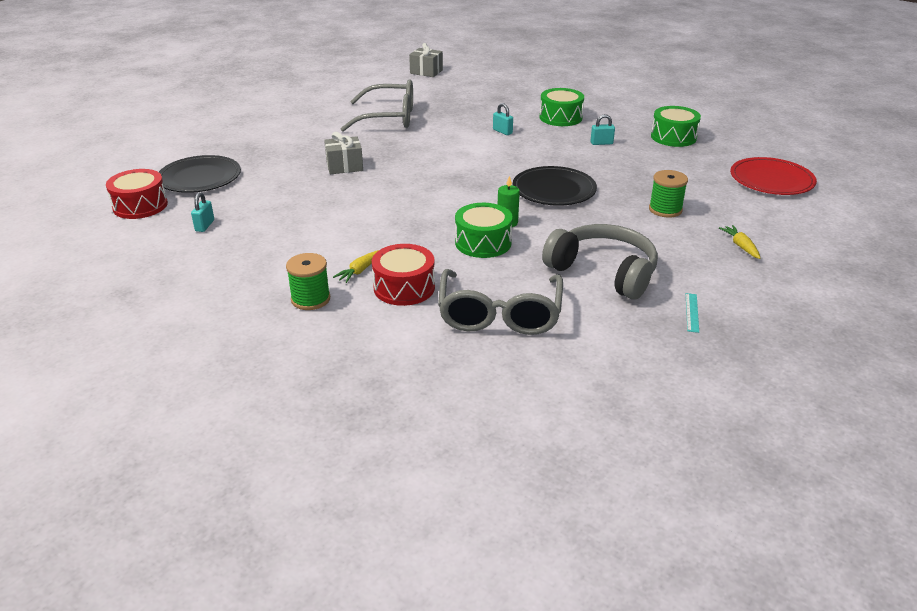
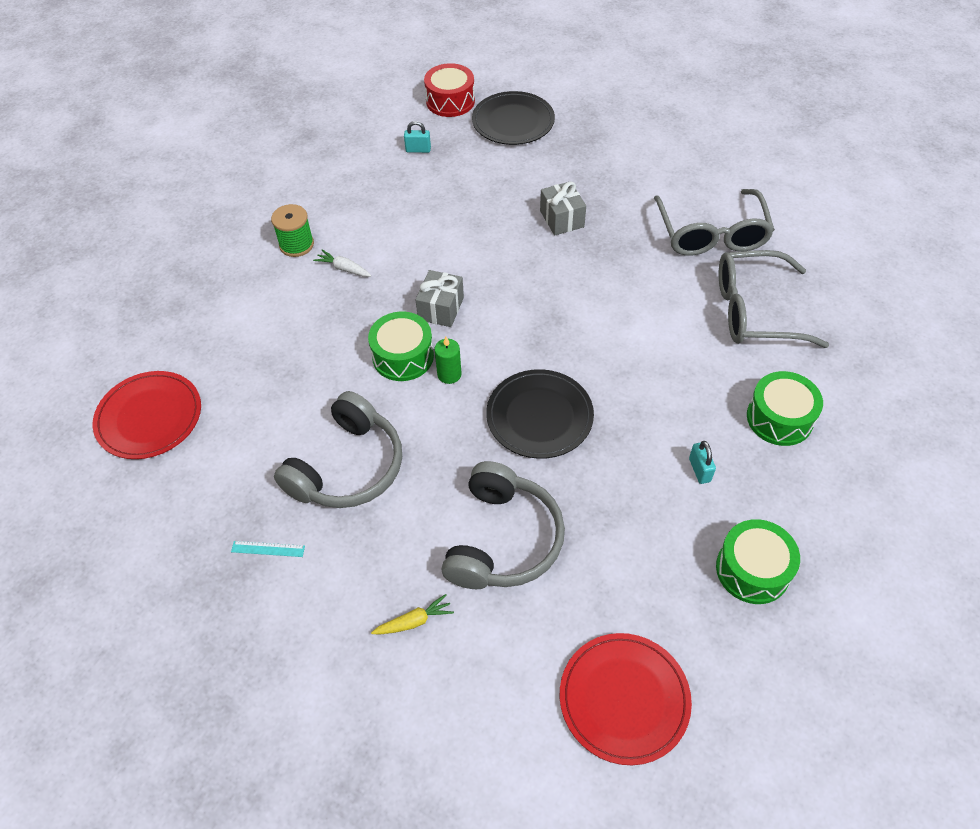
camera: 85 degrees right, 20 degrees up
yellow carrot [333,250,379,283] -> white carrot [313,250,371,277]
red drum [372,244,435,306] -> none
grey gift [409,43,443,77] -> grey gift moved to [415,270,464,327]
grey glasses [438,269,563,335] -> grey glasses moved to [719,250,829,348]
turquoise padlock [493,103,513,135] -> none
green spool [649,170,688,218] -> grey headphones [442,461,565,589]
none -> red plate [93,371,201,459]

